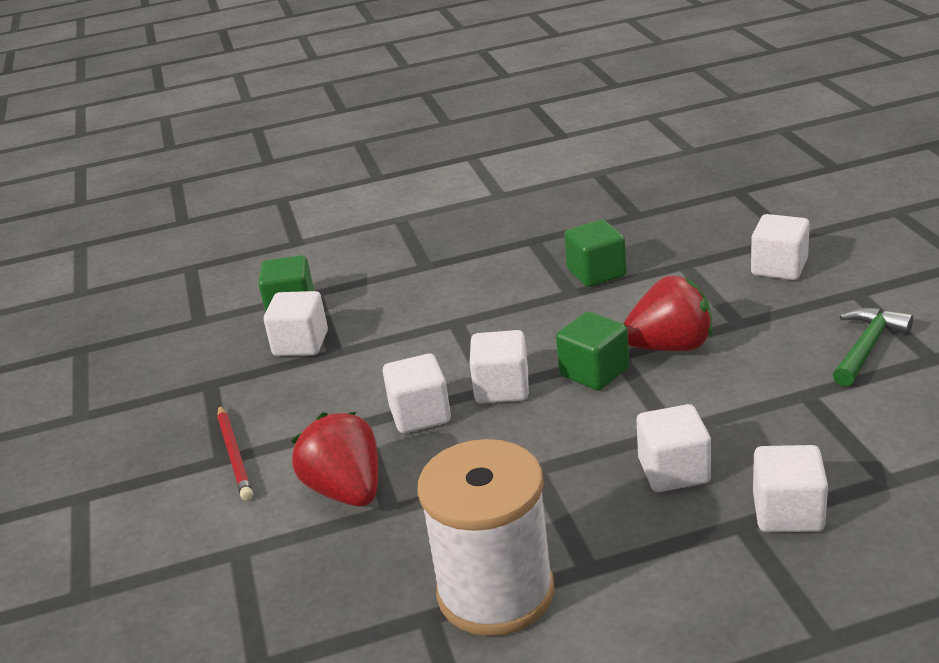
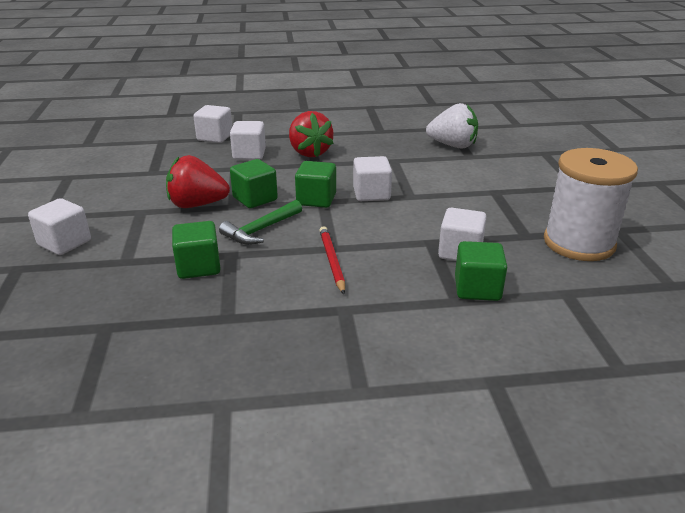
camera: 175 degrees left, 0 degrees up
red pencil [217,405,253,501] -> red pencil moved to [319,226,345,294]
red strawberry [291,412,378,507] -> red strawberry moved to [289,111,334,157]
white spool [417,439,554,636] -> white spool moved to [544,148,638,261]
white cube [470,330,529,403] -> green cube [295,161,336,208]
green hammer [833,308,913,387] -> green hammer moved to [219,200,302,245]
none -> white strawberry [426,103,478,149]

